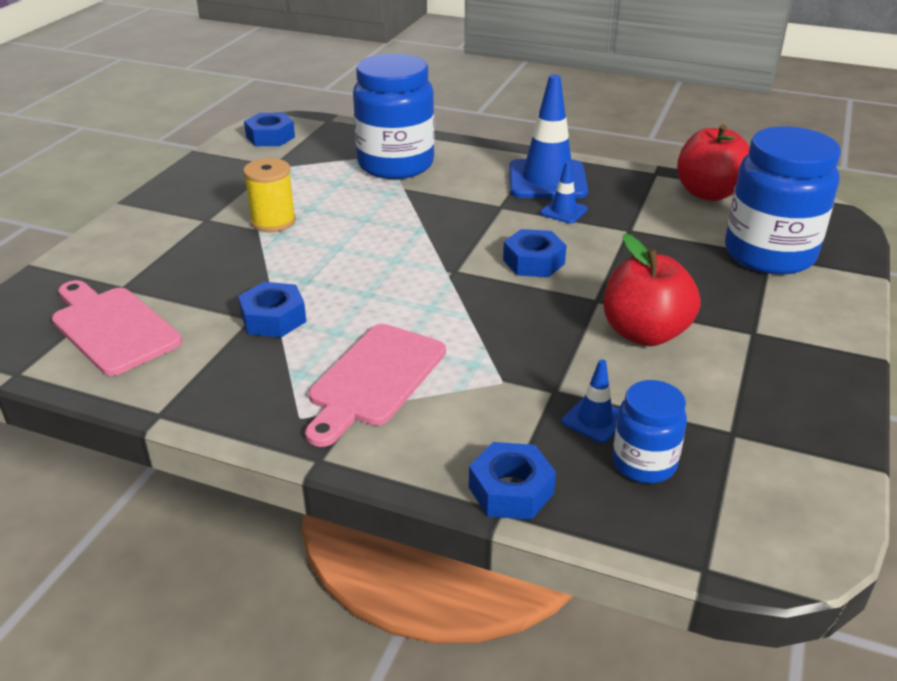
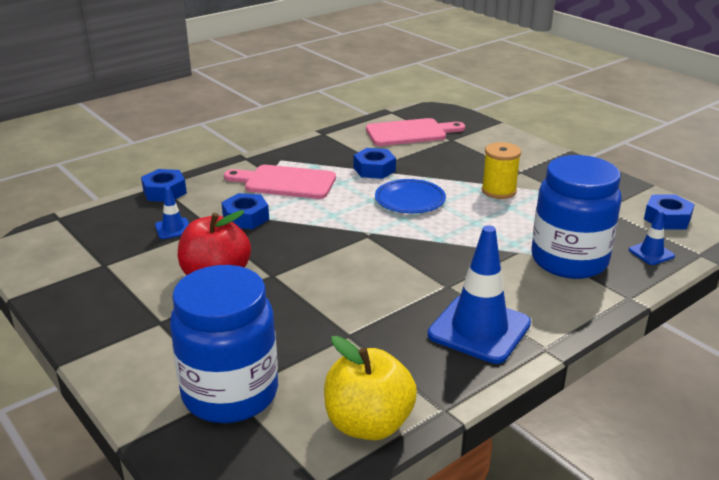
camera: 120 degrees right, 5 degrees down
pink cutting board [305,324,446,447] -> pink cutting board turned 45 degrees counterclockwise [224,165,336,199]
blue nut [503,229,567,277] -> blue nut moved to [221,193,269,229]
blue traffic cone [540,161,588,223] -> blue traffic cone moved to [629,210,675,265]
blue jar [613,380,687,483] -> none
red apple [677,124,750,201] -> yellow apple [324,336,417,440]
none -> blue plate [375,179,446,213]

